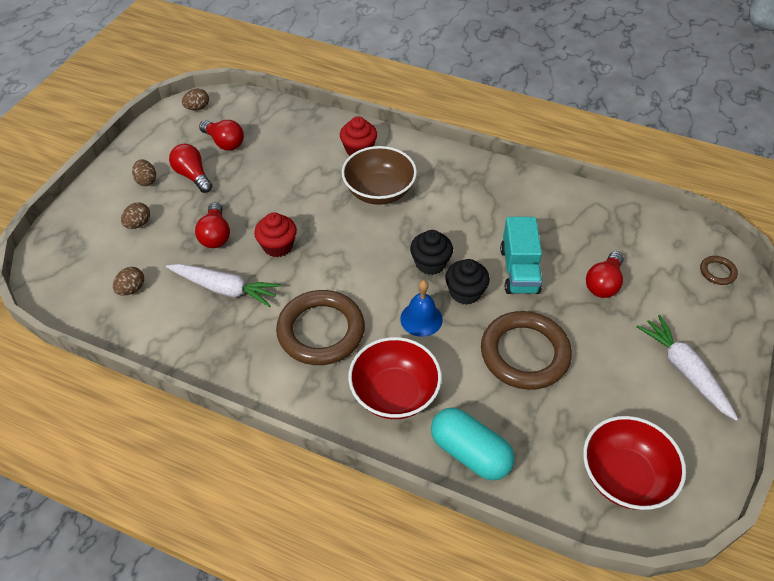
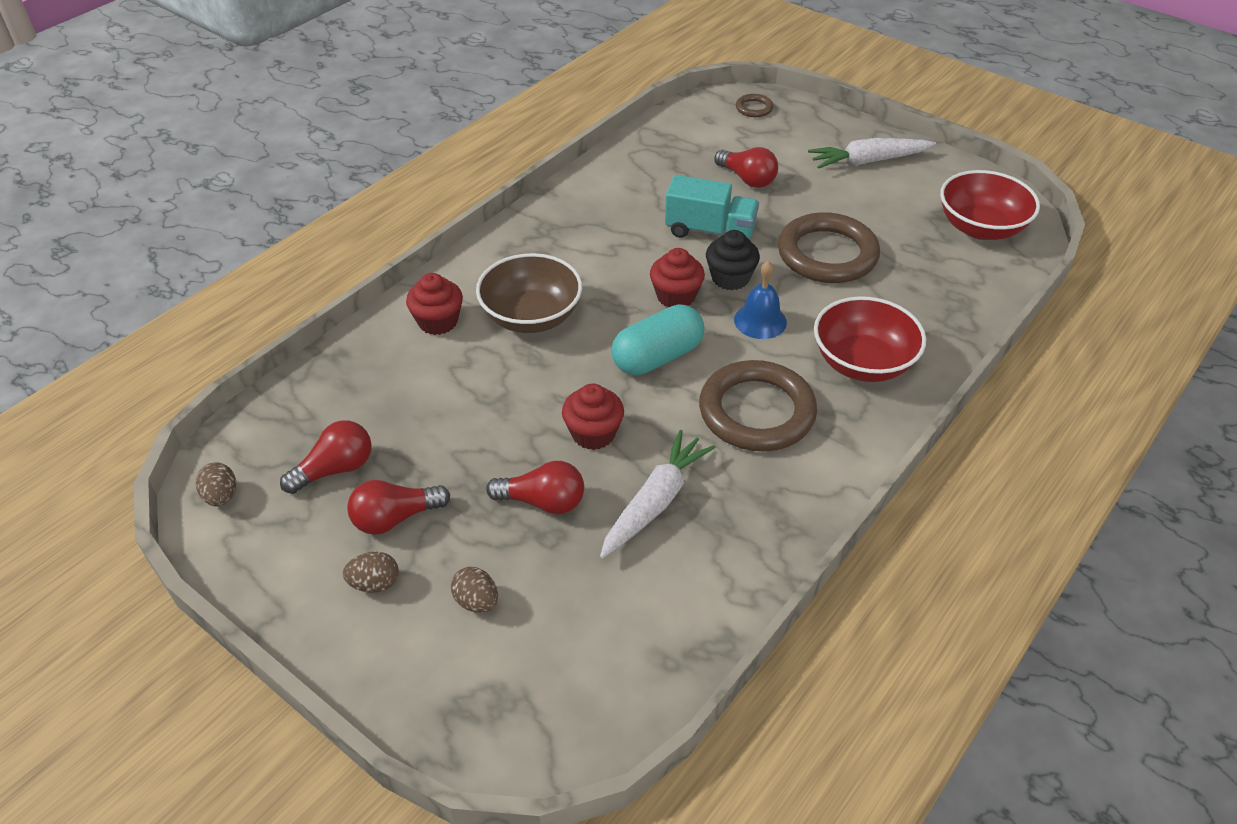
camera: 75 degrees left, 5 degrees down
brown egg [113,267,144,296] -> none
black cupcake [410,230,453,275] -> red cupcake [650,248,705,307]
turquoise capsule [431,407,515,480] -> turquoise capsule moved to [611,304,704,375]

